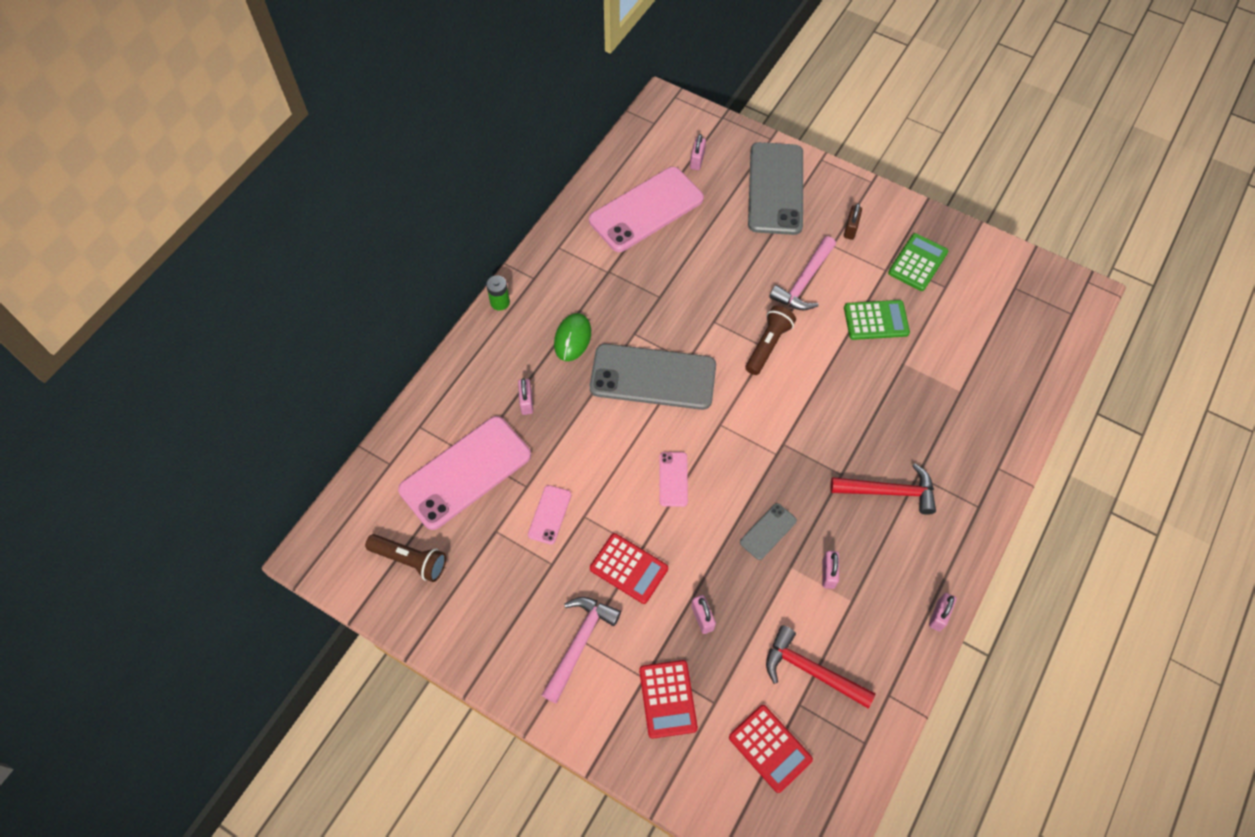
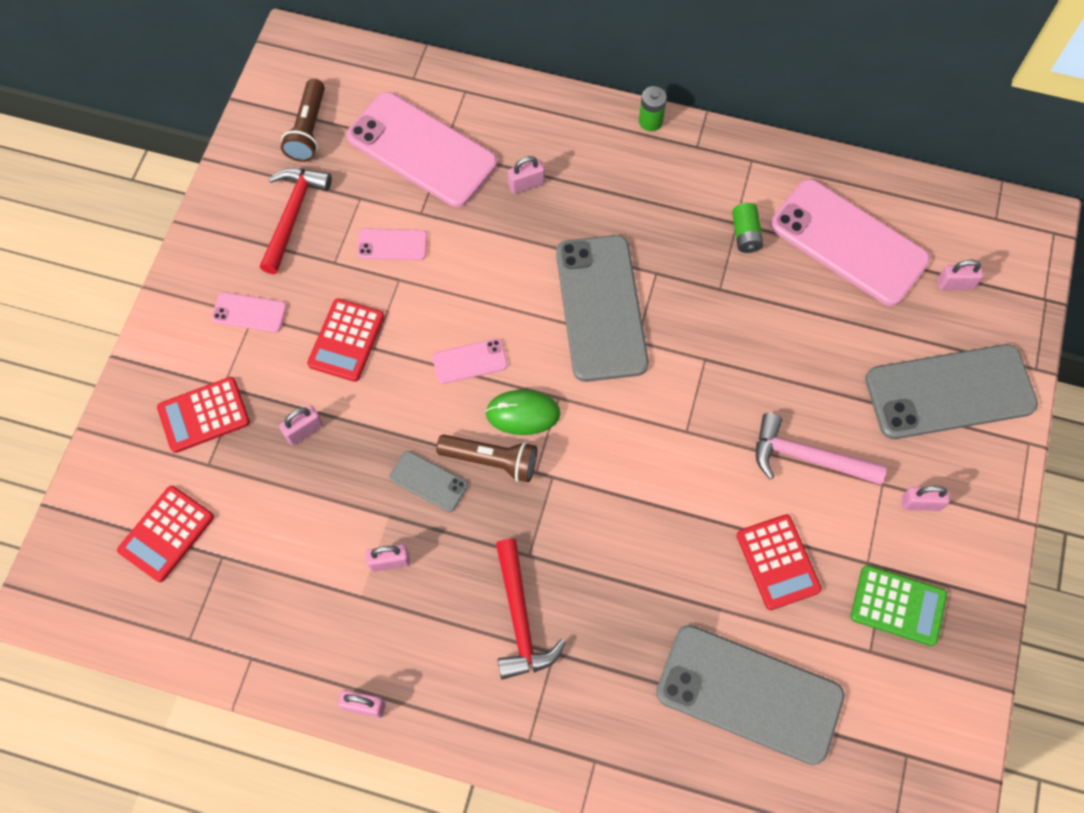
camera: 75 degrees right, 5 degrees up
pink hammer [542,597,621,703] -> pink phone [212,292,287,333]
green mouse [554,313,591,361] -> green mouse moved to [485,390,561,435]
brown flashlight [745,306,796,375] -> brown flashlight moved to [436,434,537,482]
red hammer [766,625,876,709] -> red hammer moved to [260,168,332,274]
brown padlock [844,203,862,240] -> pink padlock [901,486,950,511]
green calculator [844,300,910,340] -> red calculator [737,514,822,610]
none -> grey phone [656,625,845,765]
none -> green battery [732,203,763,253]

